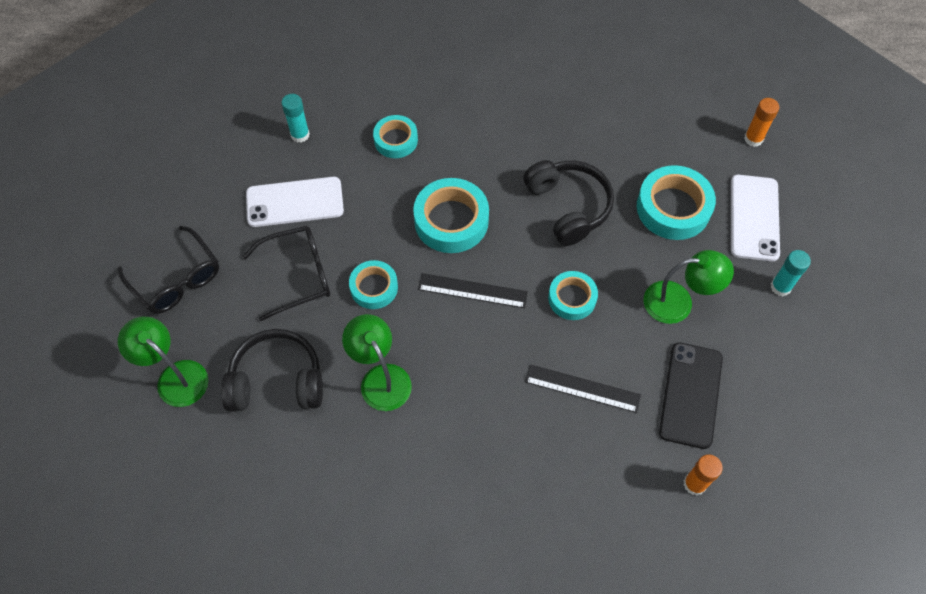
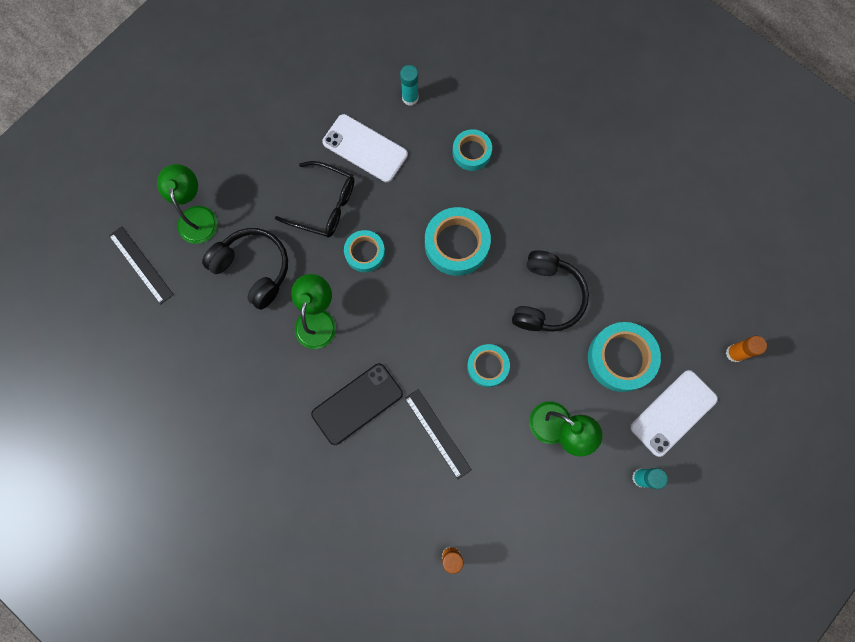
camera: 40 degrees right, 15 degrees up
black glasses [118,226,219,314] -> none
black ruler [418,273,528,308] -> black ruler moved to [109,226,174,305]
black phone [659,342,723,449] -> black phone moved to [311,363,403,445]

